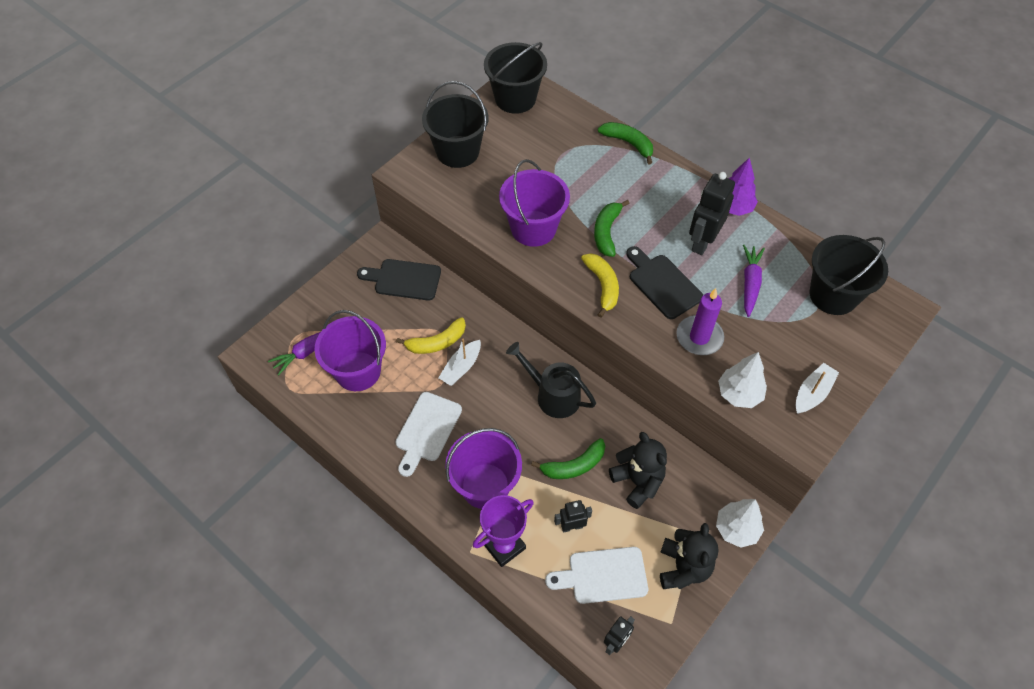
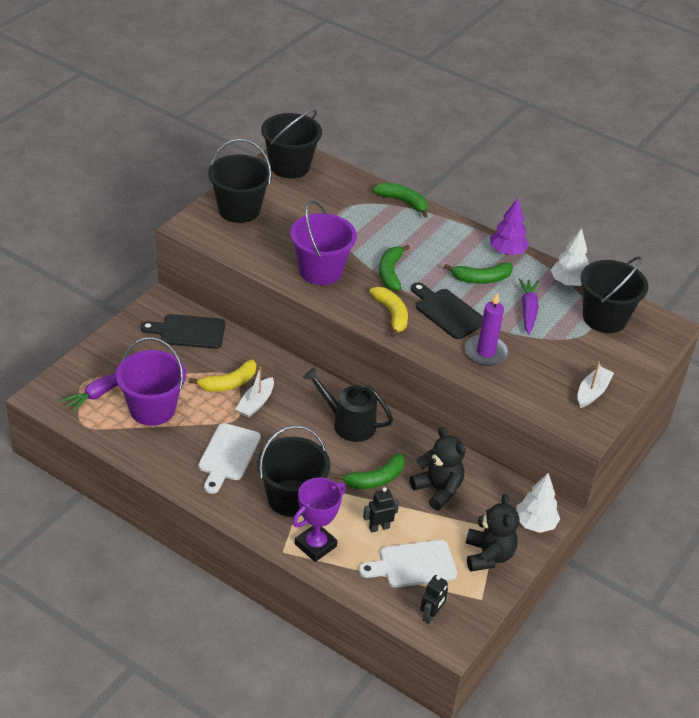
camera: 10 degrees left, 15 degrees down
purple bucket [445,428,522,509] -> black bucket [257,425,330,517]
black robot [689,172,735,255] -> green banana [444,262,513,284]
white tree [718,352,767,408] -> white tree moved to [551,228,589,286]

